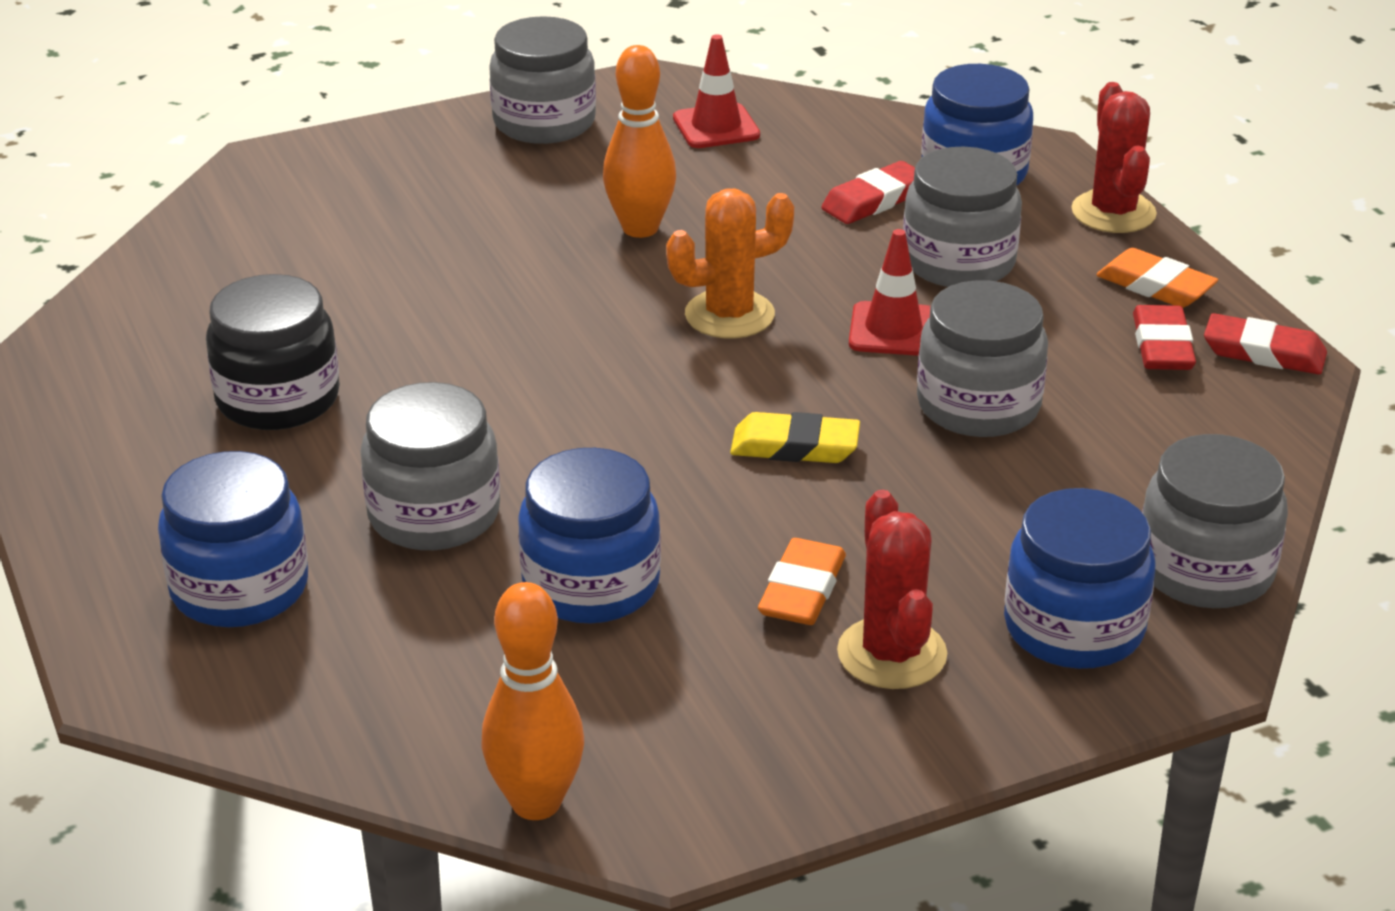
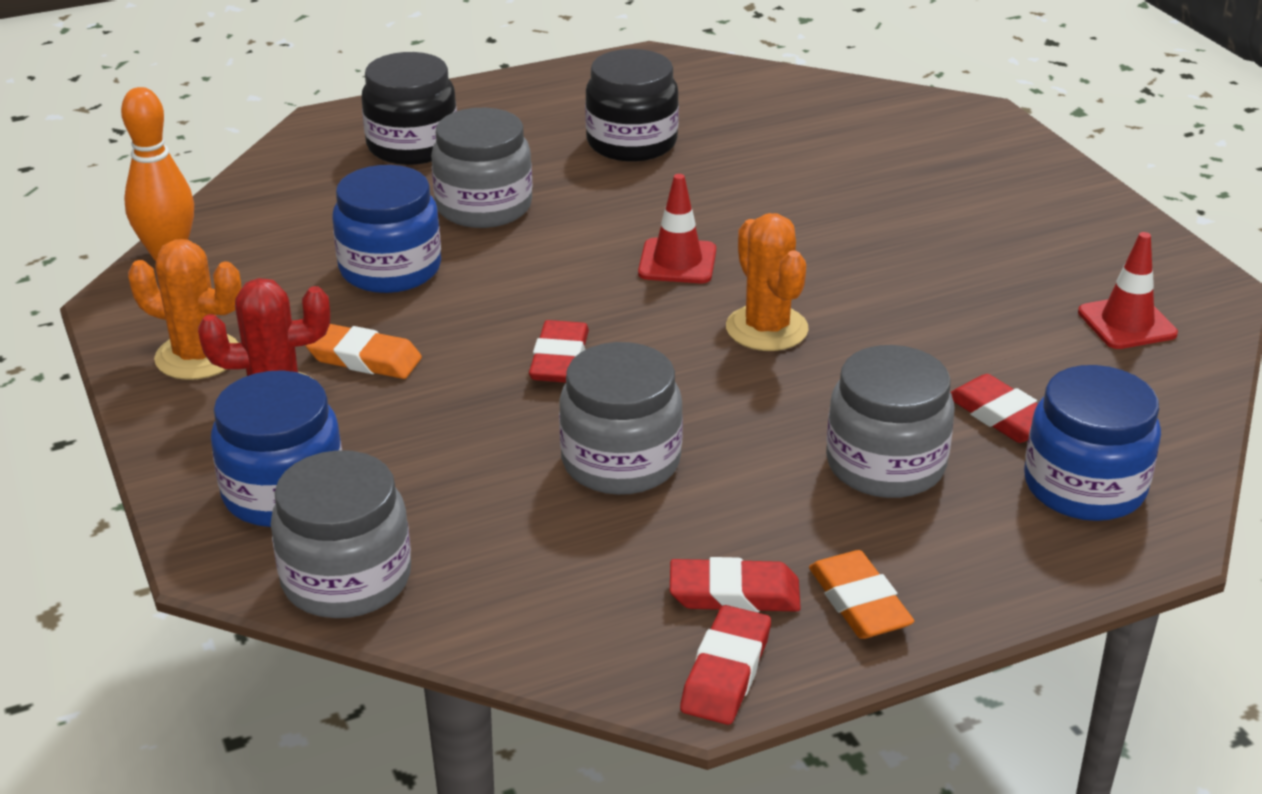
camera: 90 degrees right, 0 degrees up
blue jar [158,451,308,627] -> black jar [361,52,457,165]
grey jar [489,16,596,144] -> none
orange bowling pin [603,45,676,238] -> none
yellow eraser [730,412,860,463] -> red eraser [529,320,589,383]
red traffic cone [849,229,931,356] -> red traffic cone moved to [638,174,716,283]
red cactus [1072,82,1157,233] -> none
orange eraser [1096,248,1218,308] -> orange eraser turned 60 degrees counterclockwise [809,550,914,639]
none -> orange cactus [128,239,242,380]

